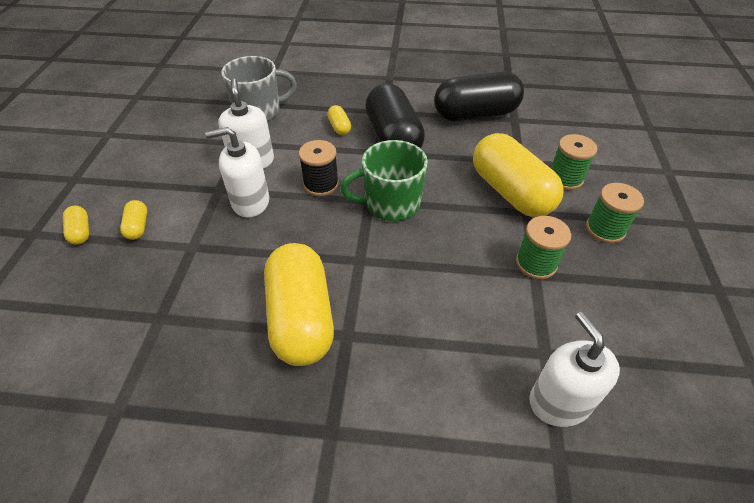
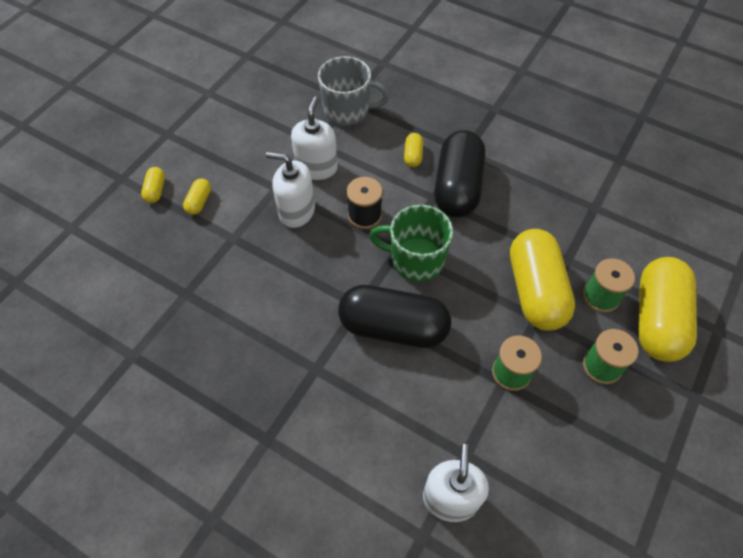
camera: 25 degrees right, 10 degrees up
yellow capsule [264,243,334,366] -> yellow capsule moved to [638,257,697,362]
black capsule [434,72,524,121] -> black capsule moved to [338,285,451,348]

